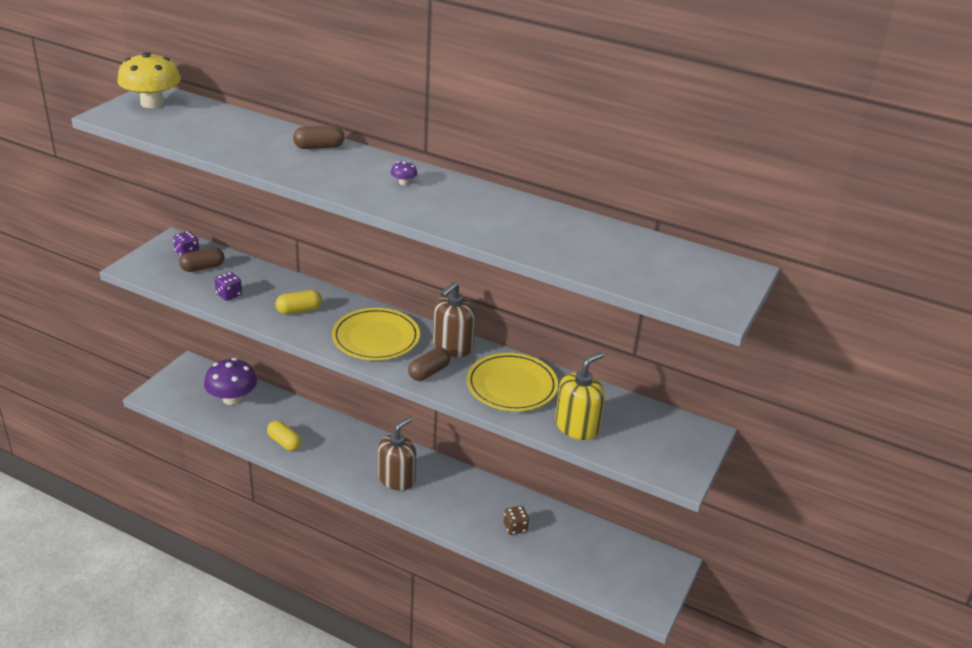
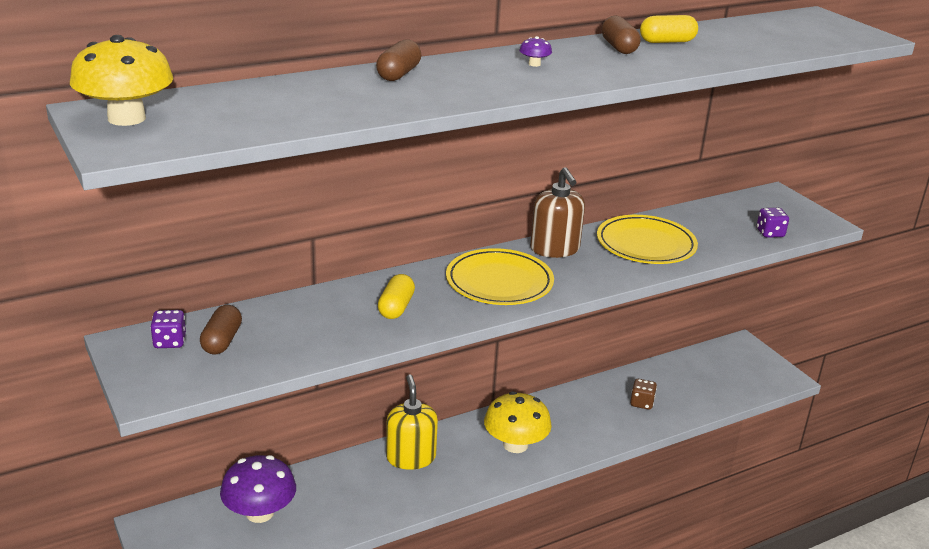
camera: 55 degrees left, 5 degrees down
purple dice [214,272,242,301] -> purple dice moved to [756,208,789,238]
yellow capsule [267,421,302,451] -> yellow capsule moved to [640,15,698,43]
brown soap dispenser [378,417,416,491] -> yellow mushroom [484,391,552,453]
brown capsule [408,347,450,381] -> brown capsule moved to [601,16,641,54]
yellow soap dispenser [555,352,605,440] -> yellow soap dispenser moved to [386,374,438,470]

